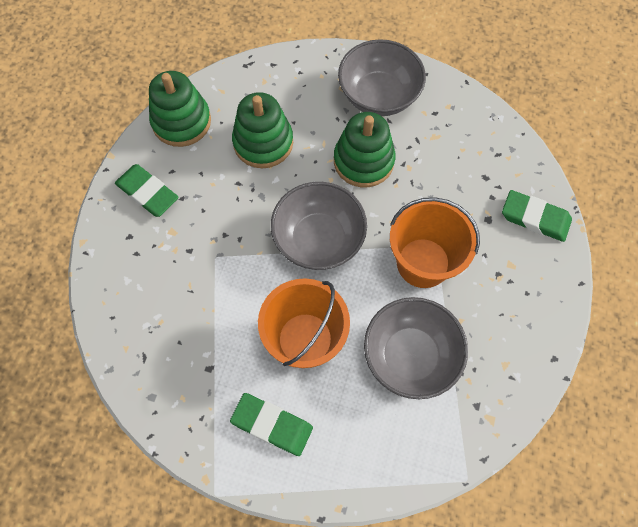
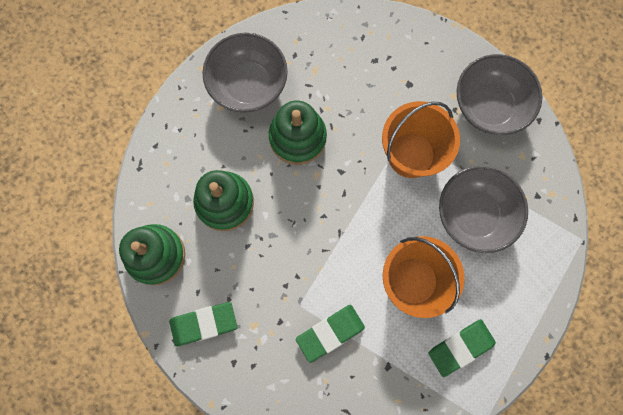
camera: 55 degrees left, 10 degrees up
grey bowl [271,182,367,270] -> grey bowl moved to [457,54,543,135]
green eraser [502,190,572,242] -> green eraser moved to [296,305,365,363]

